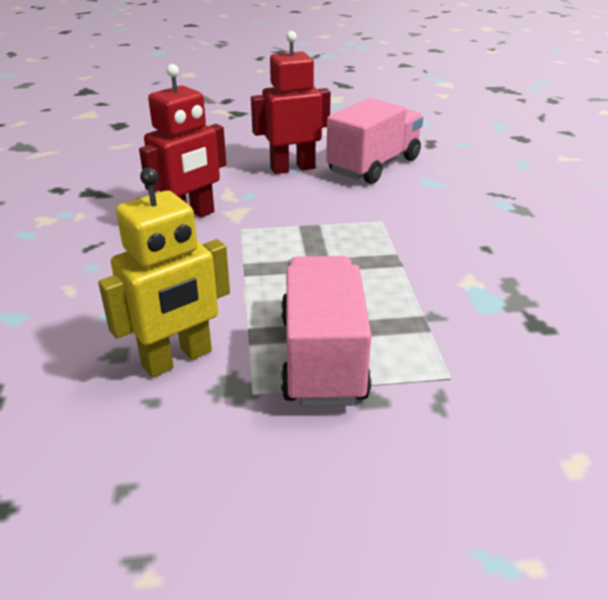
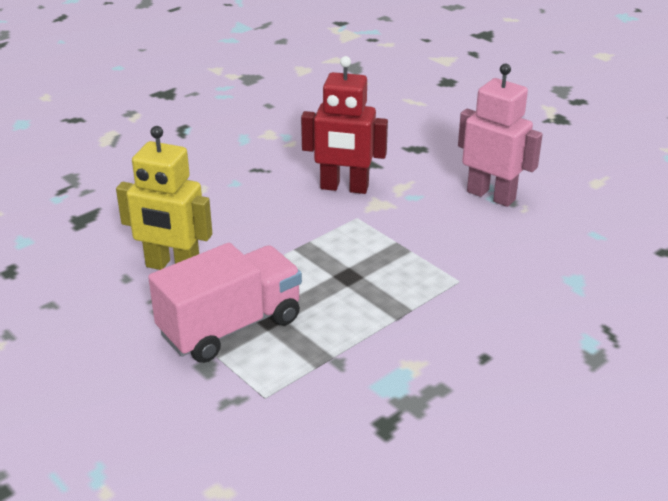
camera: 55 degrees right, 0 degrees up
red robot [251,31,331,174] -> pink robot [458,64,543,207]
pink truck [326,98,423,184] -> none

